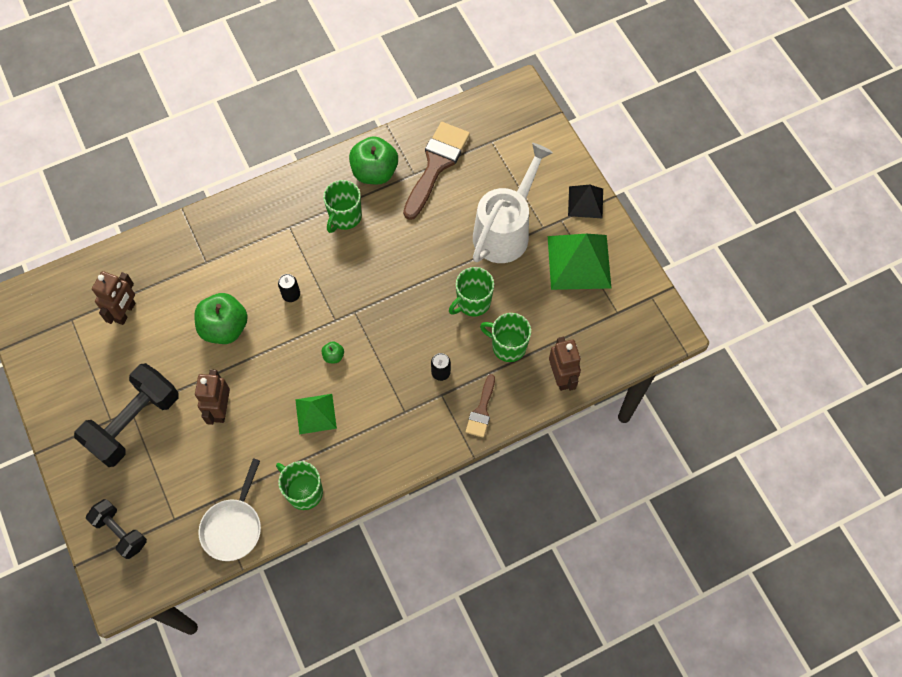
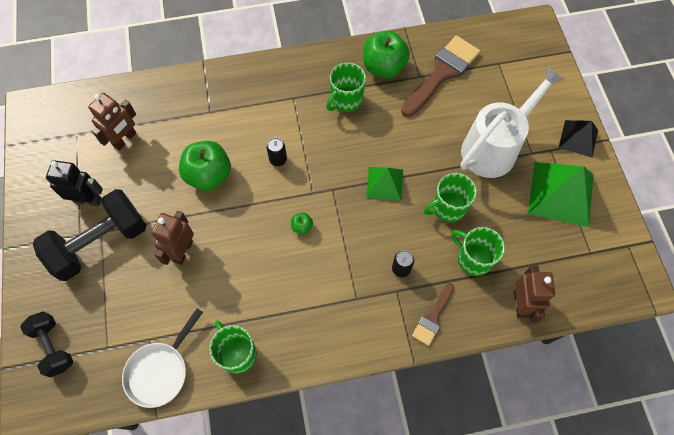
camera: 15 degrees right, 0 degrees up
green pyramid [295,394,337,434] -> green pyramid moved to [366,167,403,201]
none -> black robot [46,160,103,206]

